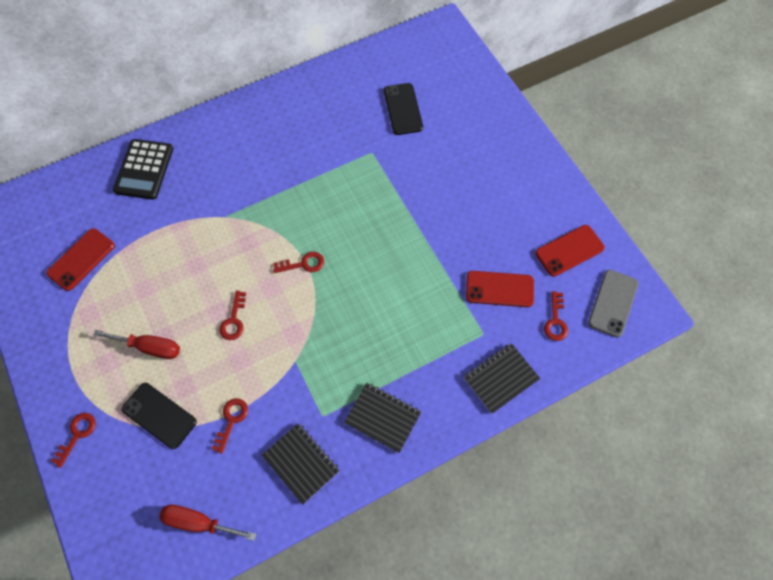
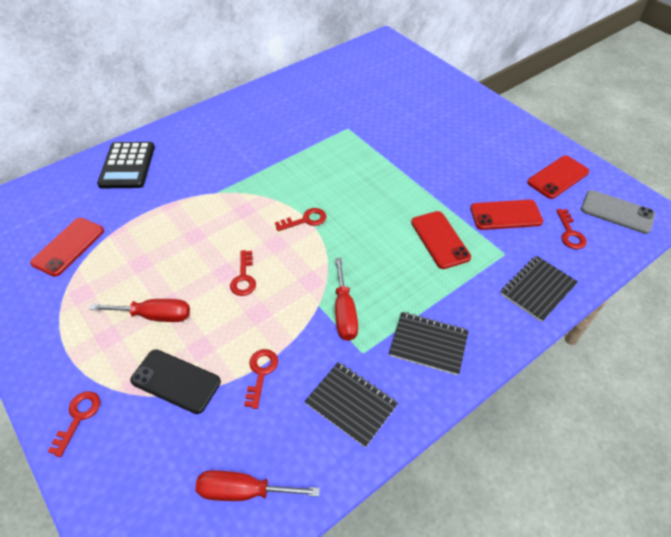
camera: 10 degrees left, 15 degrees down
black phone [384,83,423,135] -> none
grey phone [588,270,638,337] -> grey phone turned 75 degrees counterclockwise [581,190,655,234]
none -> red screwdriver [335,258,358,341]
none -> red phone [411,211,471,269]

